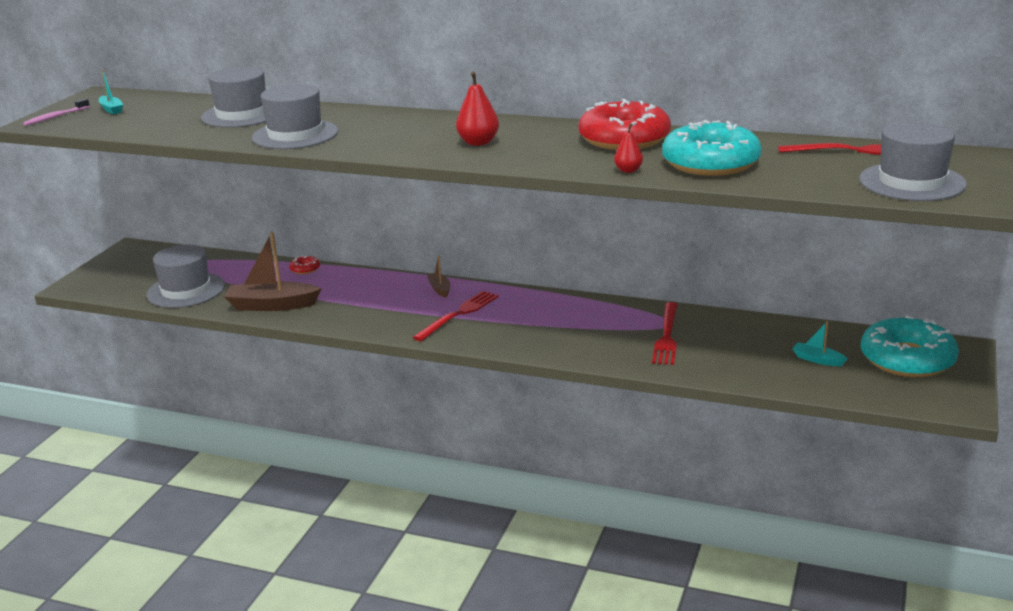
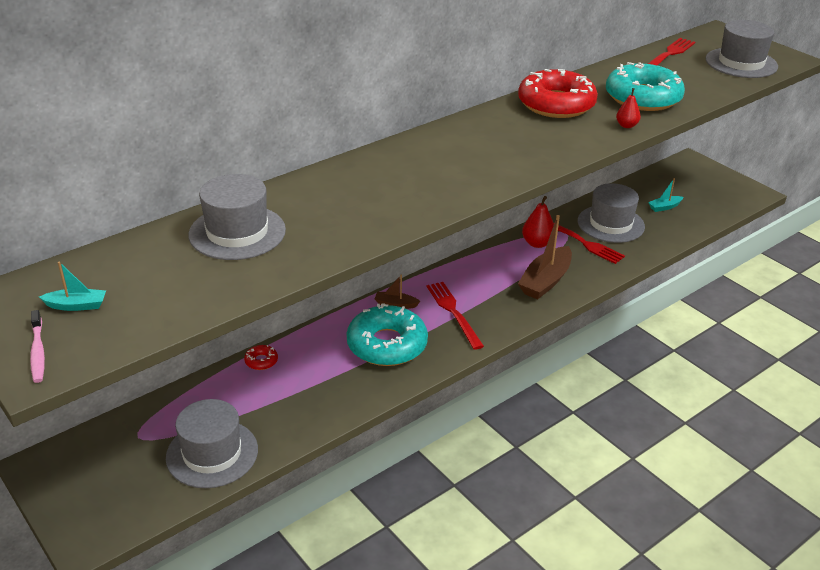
camera: 60 degrees left, 10 degrees up
brown boat [224,232,322,311] -> brown boat moved to [518,215,572,299]
grey hat [252,84,338,149] -> grey hat moved to [578,183,645,243]
red pear [456,72,499,146] -> red pear moved to [522,196,554,248]
turquoise donut [861,315,959,377] -> turquoise donut moved to [346,303,428,366]

